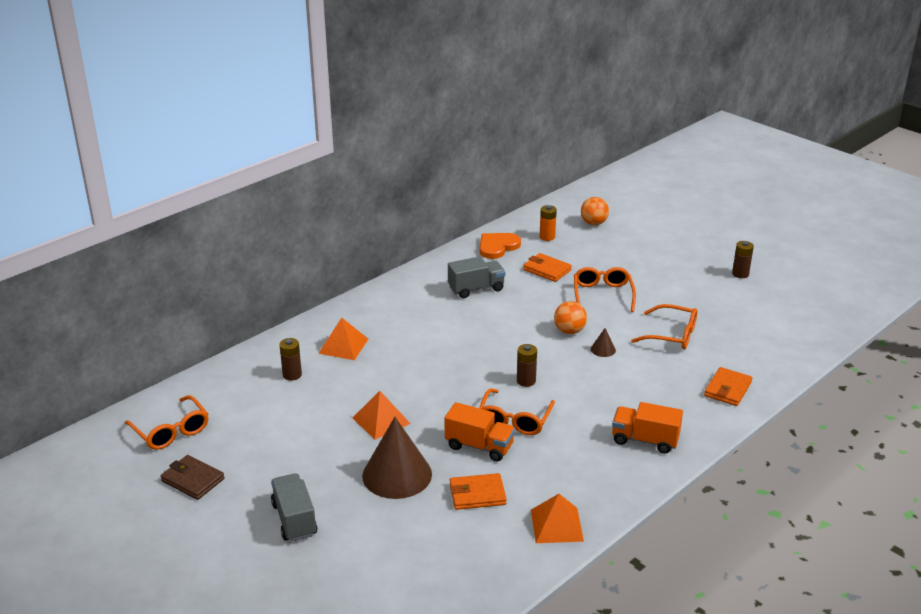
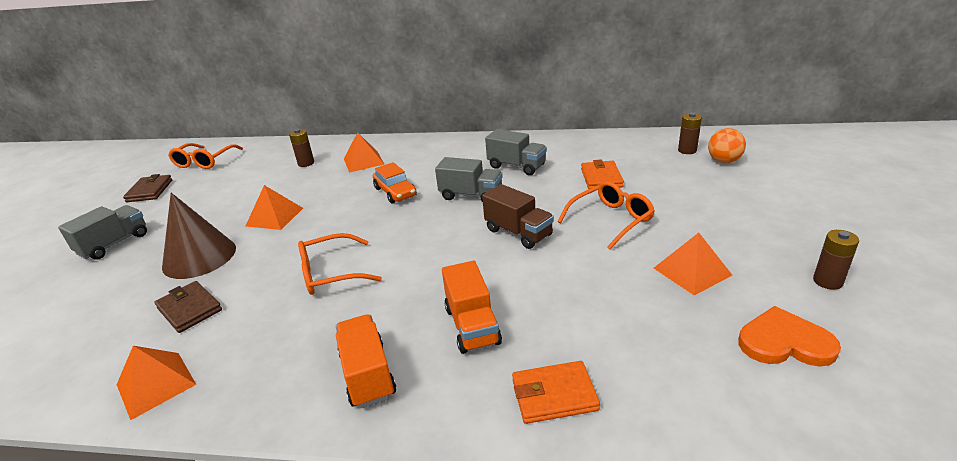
camera: 55 degrees right, 0 degrees up
orange truck [445,402,515,462] -> orange truck moved to [442,261,502,354]
orange wallet [450,473,507,510] -> brown wallet [154,281,222,333]
orange heart [479,233,521,259] -> orange heart moved to [738,306,841,367]
brown battery [517,344,537,387] -> brown battery moved to [678,112,702,154]
orange battery [539,205,557,241] -> none
orange ball [554,301,587,334] -> brown truck [482,184,554,249]
brown cone [591,328,616,357] -> none
orange glasses [631,304,697,350] -> none
none -> orange car [373,162,417,204]
none -> grey truck [435,157,503,202]
none -> orange pyramid [654,233,732,295]

